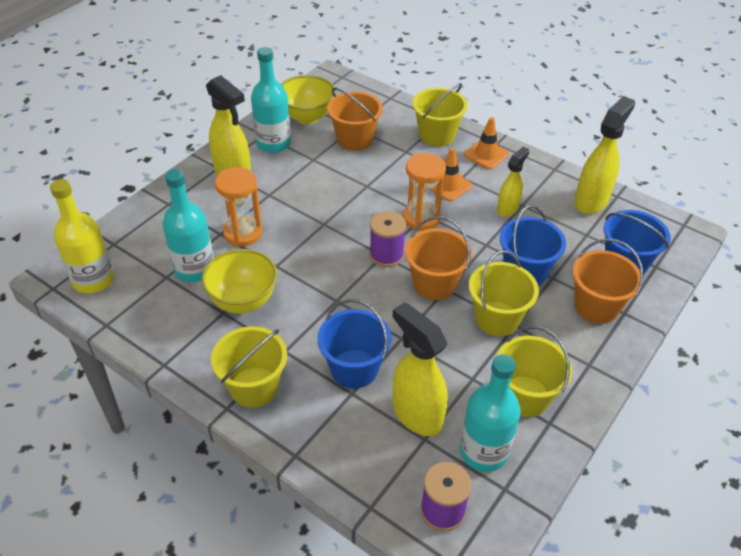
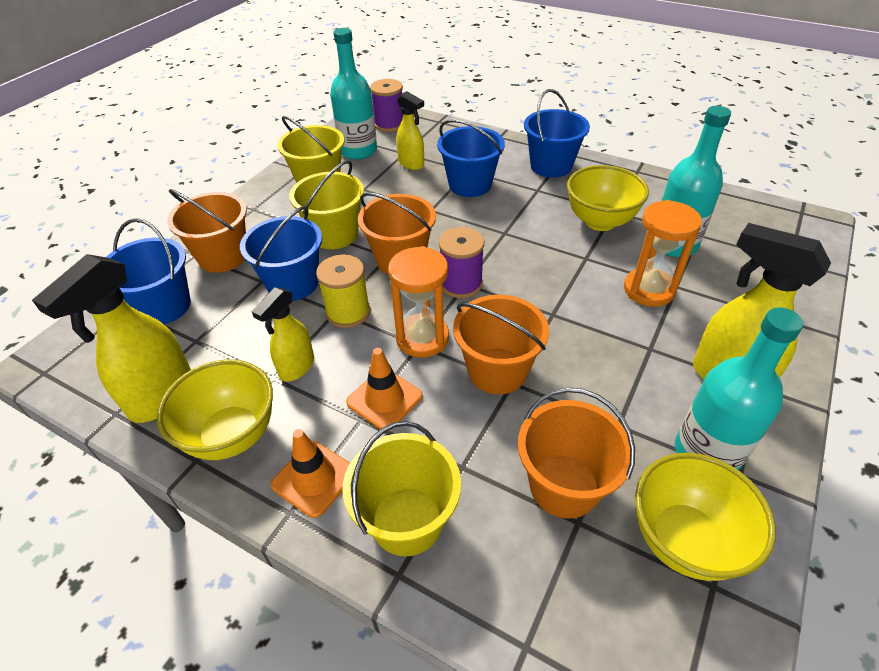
camera: 175 degrees right, 0 degrees up
yellow bottle [50,179,114,294] -> none
yellow bucket [211,326,287,407] -> blue bucket [524,89,590,178]
yellow spray bottle [393,302,448,436] -> yellow spray bottle [396,91,424,170], size x0.61
none -> yellow bowl [157,359,273,460]
none -> yellow spool [316,255,370,328]
none -> orange bucket [453,295,549,394]

